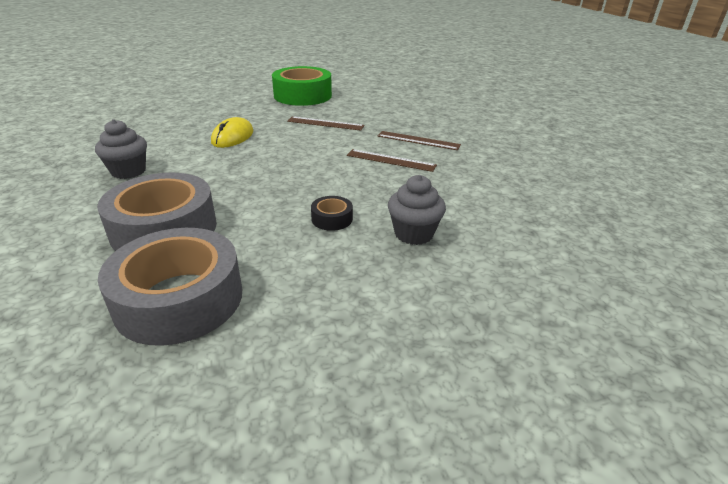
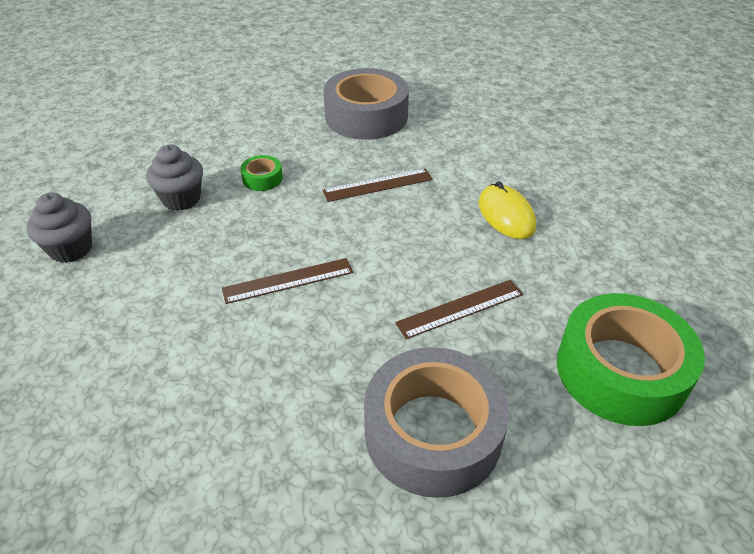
camera: 140 degrees right, 10 degrees up
grey cupcake [95,119,147,179] -> grey cupcake moved to [26,193,92,263]
grey tape [98,228,242,346] -> grey tape moved to [364,347,509,498]
black tape [311,196,353,231] -> green tape [240,155,283,191]
brown ruler [378,131,461,150] -> brown ruler moved to [322,169,433,202]

